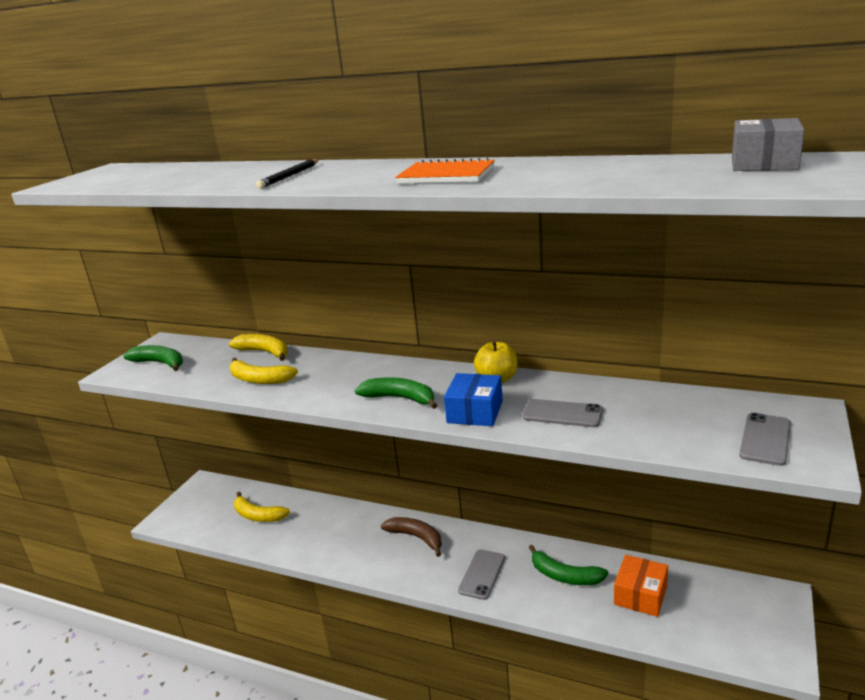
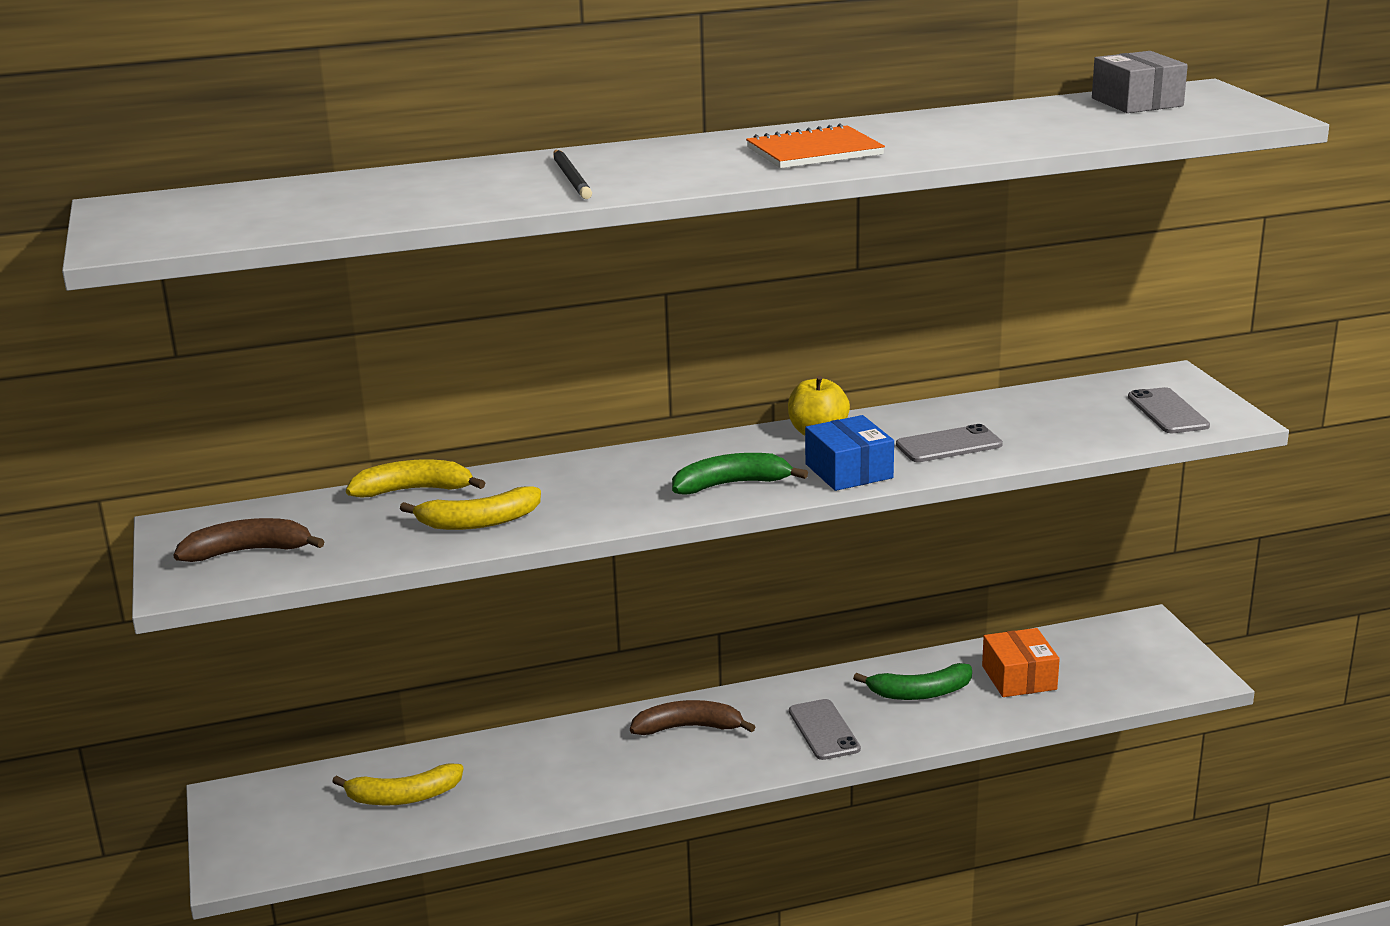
camera: 40 degrees left, 0 degrees up
green banana [123,345,183,371] -> brown banana [174,518,325,562]

